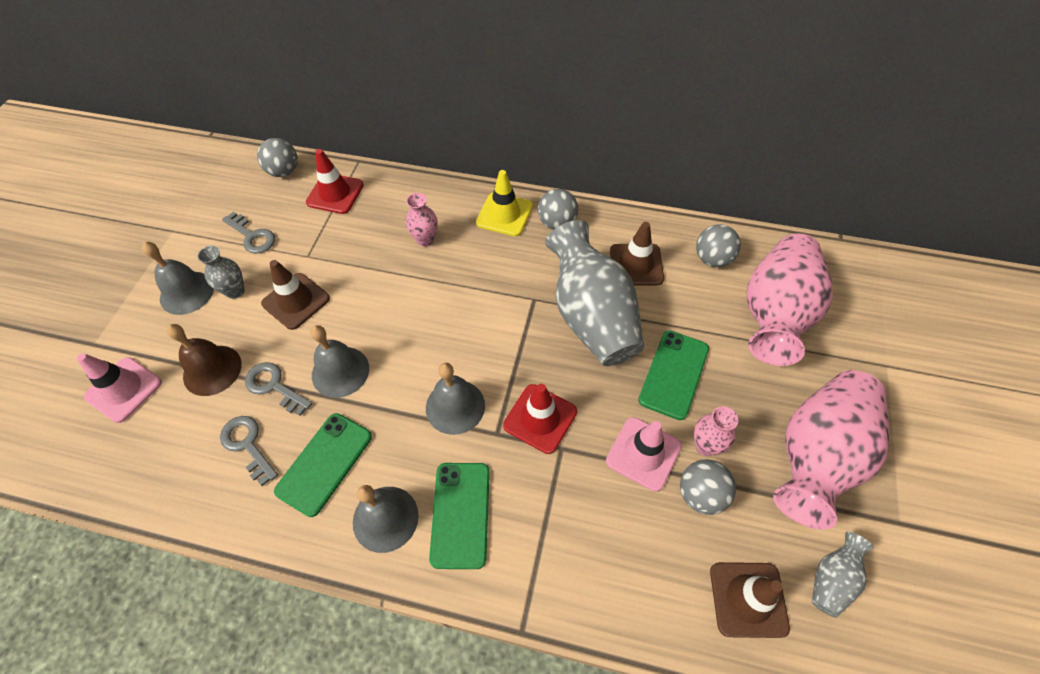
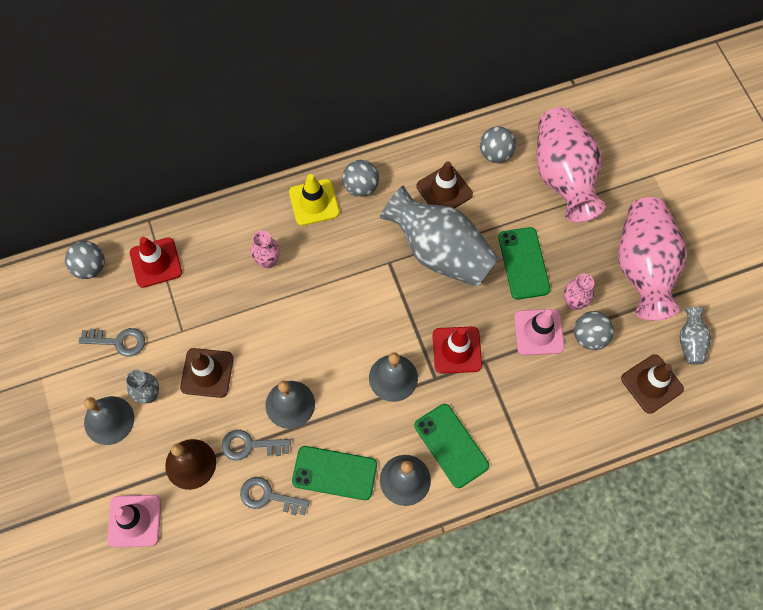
camera: 35 degrees left, 10 degrees up
green phone [274,413,372,517] -> green phone turned 75 degrees counterclockwise [292,446,377,500]

